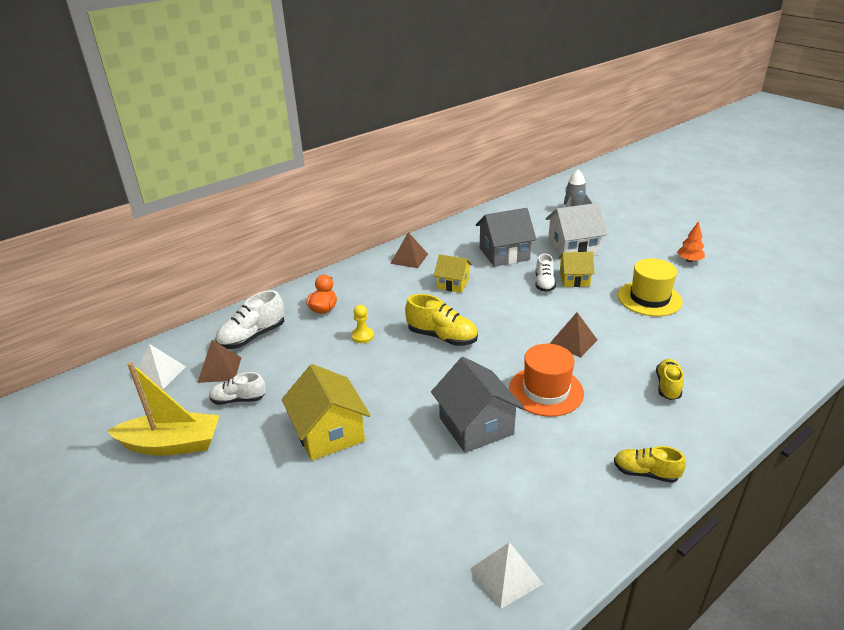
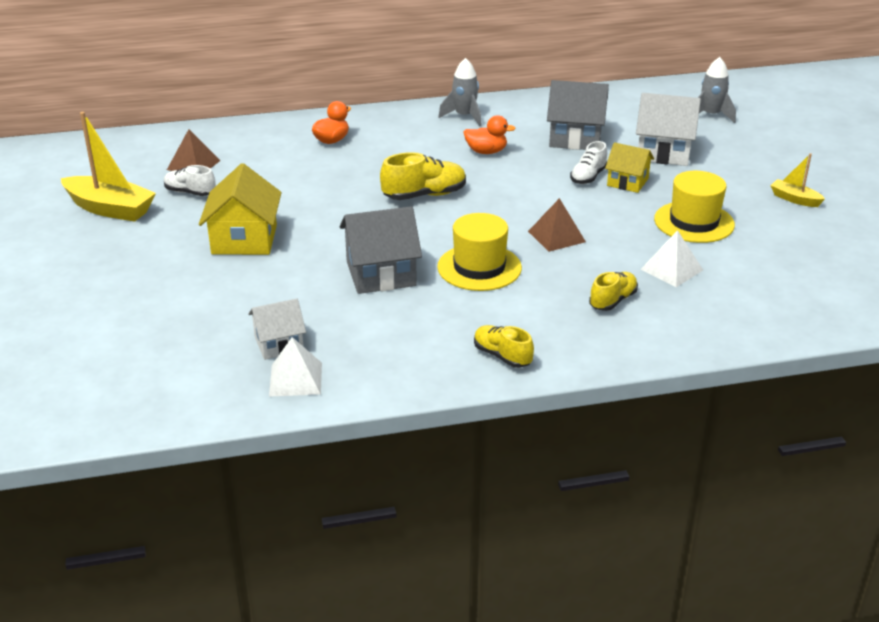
camera: 25 degrees right, 0 degrees up
white pyramid [133,344,186,389] -> white pyramid moved to [641,230,703,287]
white shoe [215,290,285,349] -> none
yellow pawn [351,305,374,343] -> none
brown pyramid [390,232,428,268] -> grey rocket [438,58,482,126]
yellow shoe [405,294,478,346] -> yellow shoe turned 75 degrees counterclockwise [380,152,466,200]
grey house [431,357,524,453] -> grey house turned 75 degrees clockwise [340,206,422,294]
yellow house [434,254,472,293] -> orange duck [463,115,516,154]
orange hat [509,344,584,417] -> yellow hat [437,213,522,291]
orange tree [677,221,705,262] -> yellow boat [770,153,825,207]
none -> white house [248,299,306,360]

